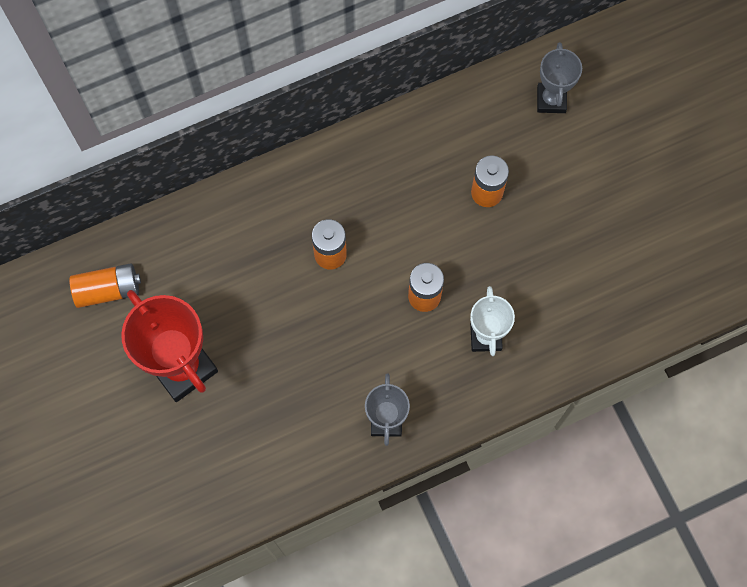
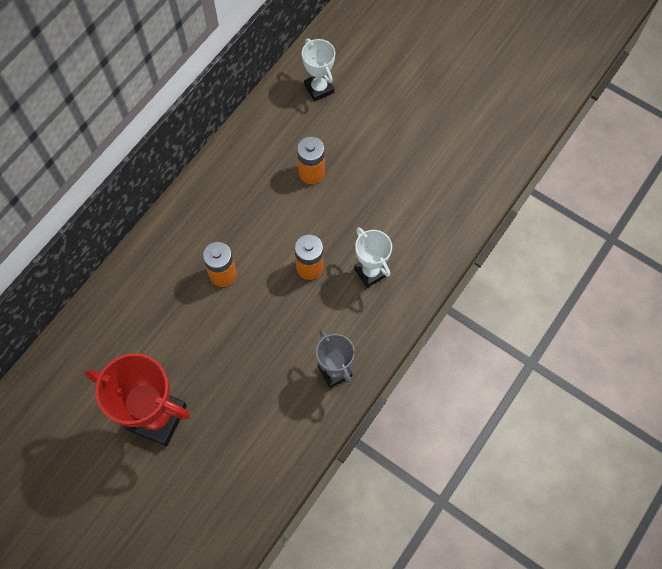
camera: 30 degrees left, 5 degrees down
orange battery [69,263,141,308] -> none
grey trophy [537,42,582,113] -> white trophy [302,38,335,101]

